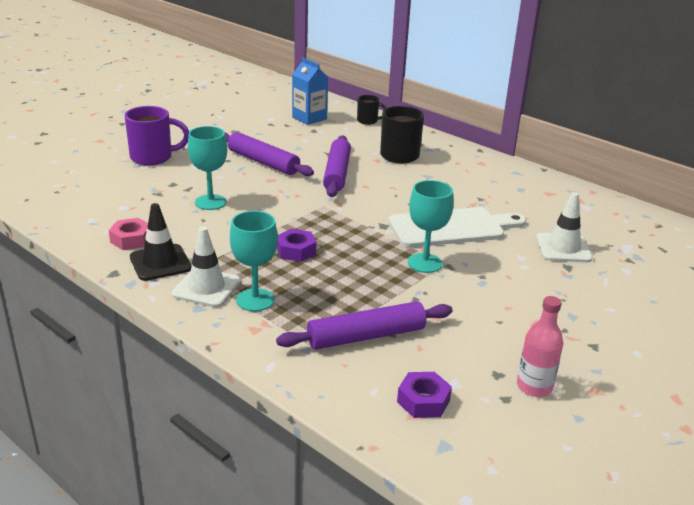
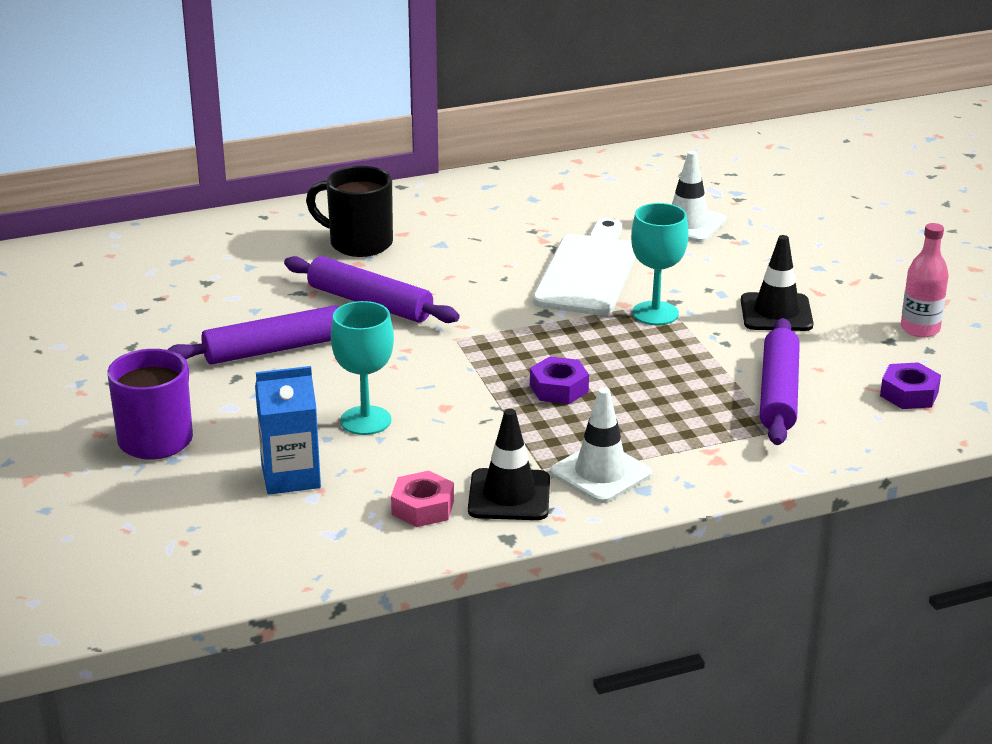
camera: 60 degrees left, 0 degrees up
turquoise goblet [230,211,278,311] -> none
blue carton [292,57,328,125] -> blue carton moved to [255,366,321,495]
black mug [357,95,387,125] -> none
none -> black traffic cone [741,235,813,331]

